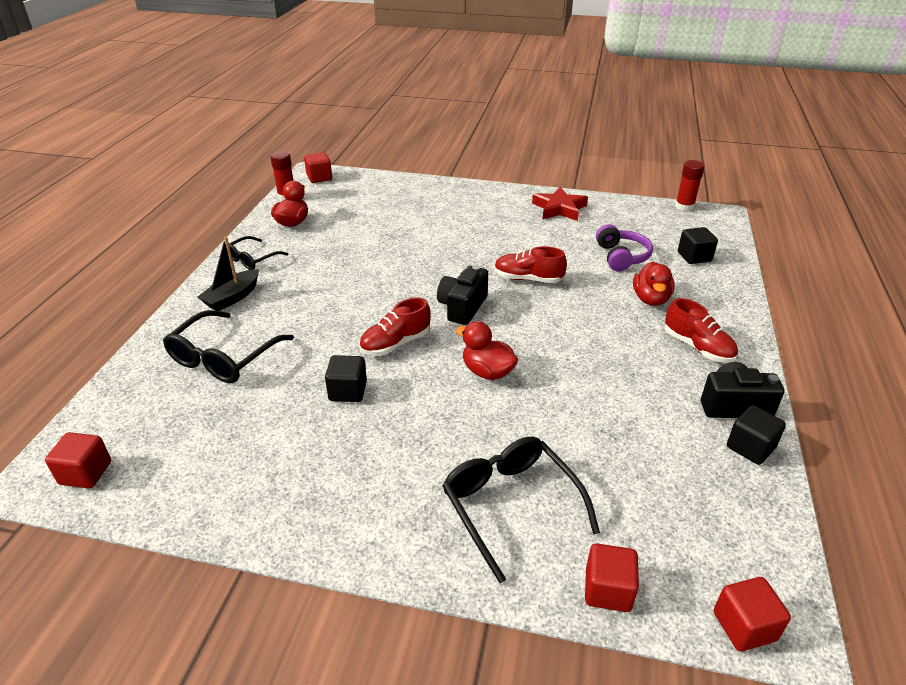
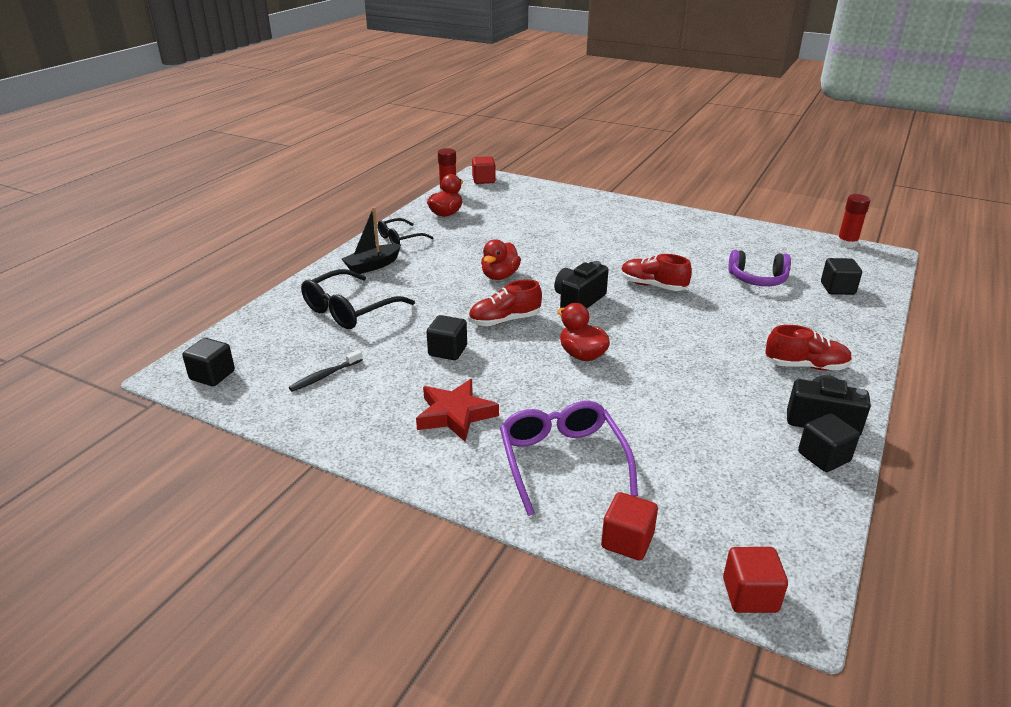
camera: 15 degrees right, 5 degrees down
red cube [45,432,111,488] -> black cube [182,338,235,386]
black glasses [442,437,600,583] -> purple glasses [500,401,638,516]
red star [532,187,588,221] -> red star moved to [416,379,499,442]
purple headphones [596,224,653,272] -> purple headphones turned 90 degrees clockwise [728,250,791,286]
red duck [633,261,675,306] -> red duck moved to [481,239,521,280]
red shoe [665,298,738,363] -> red shoe turned 60 degrees counterclockwise [765,325,852,371]
none -> black toothbrush [289,350,363,392]

